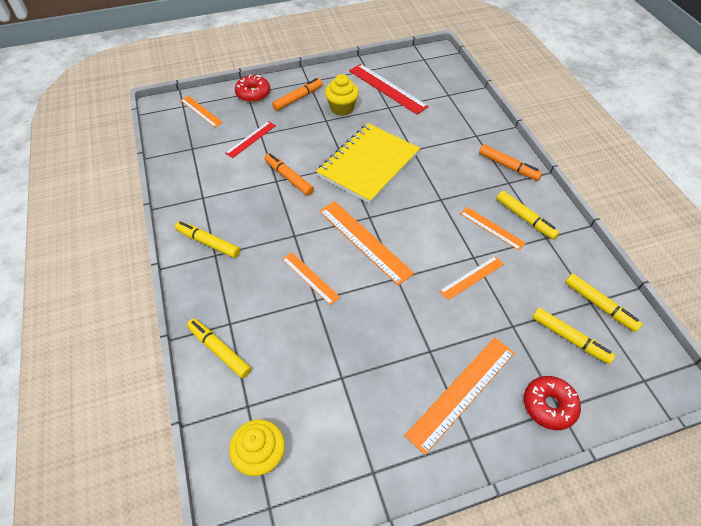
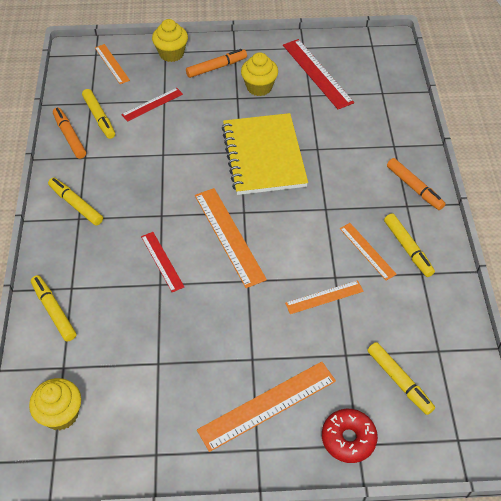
camera: 15 degrees right, 0 degrees up
red donut [235,74,270,102] -> yellow cupcake [152,19,188,62]
orange marker [264,153,314,196] -> orange marker moved to [53,107,86,159]
orange ruler [282,252,340,305] -> red ruler [141,232,184,292]
yellow notebook [316,123,420,204] -> yellow notebook turned 60 degrees counterclockwise [221,113,308,195]
yellow marker [565,273,643,332] -> yellow marker moved to [82,89,115,139]

